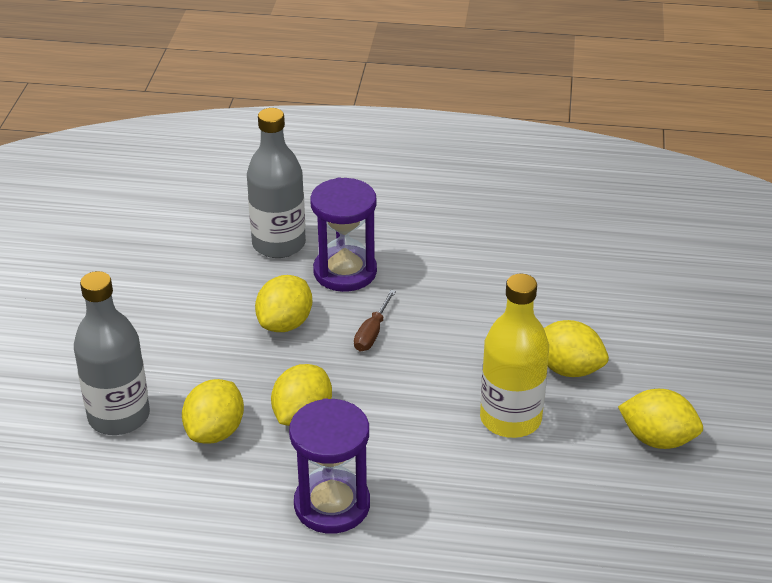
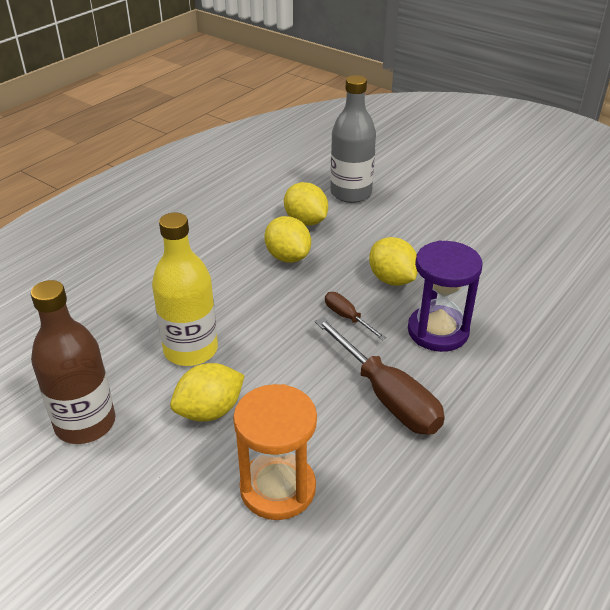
camera: 120 degrees right, 0 degrees up
grey bottle [247,108,306,258] -> none
purple hourglass [289,398,370,534] -> none
yellow lemon [618,389,703,449] -> brown bottle [31,280,115,444]
none -> orange hourglass [233,384,317,520]
none -> brown screwdriver [315,317,445,435]

